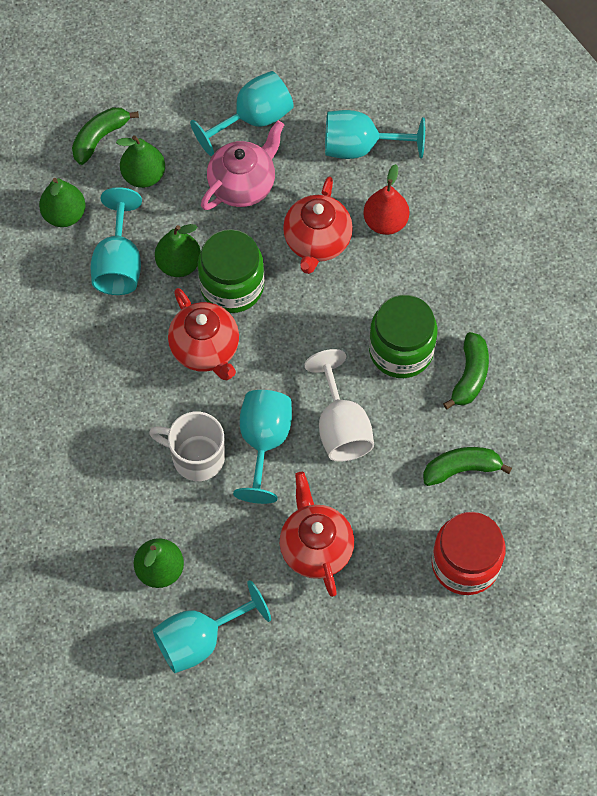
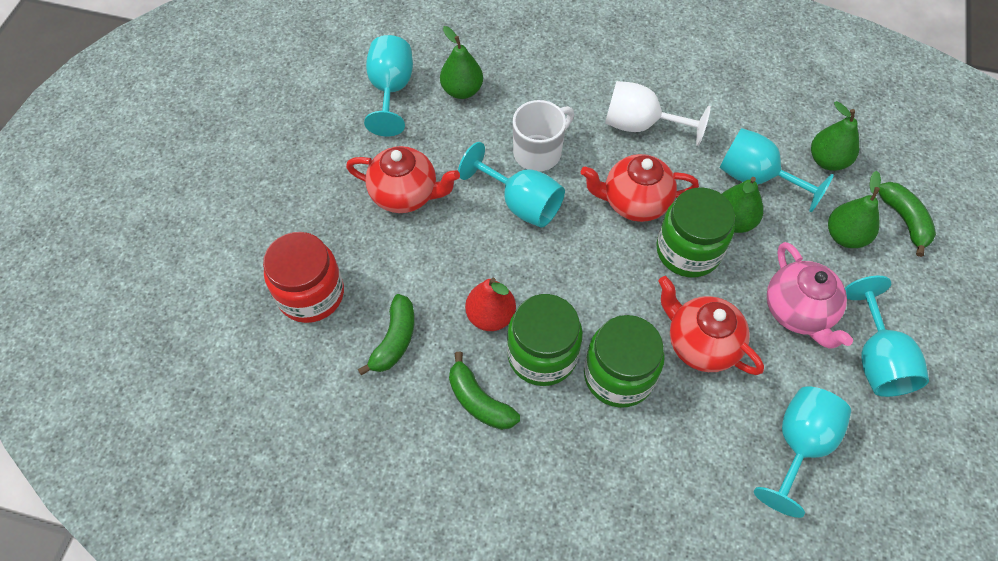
camera: 120 degrees right, 5 degrees down
white goblet [304,349,374,462] -> white goblet moved to [605,81,711,146]
red pear [363,164,409,235] -> red pear moved to [465,278,516,331]
none -> green jar [584,315,665,408]

